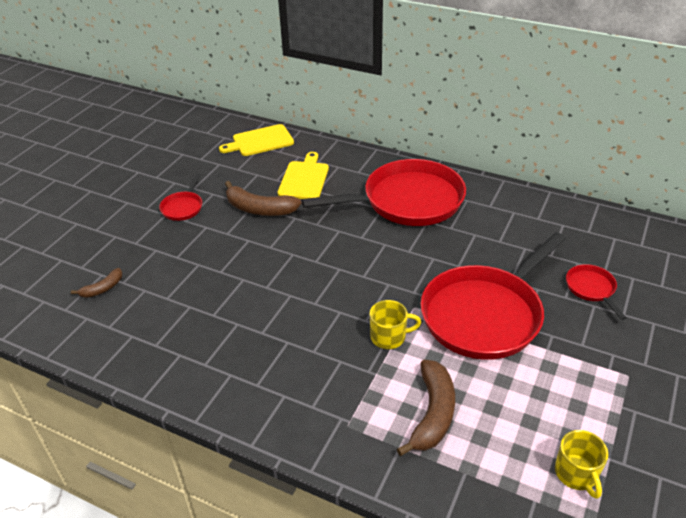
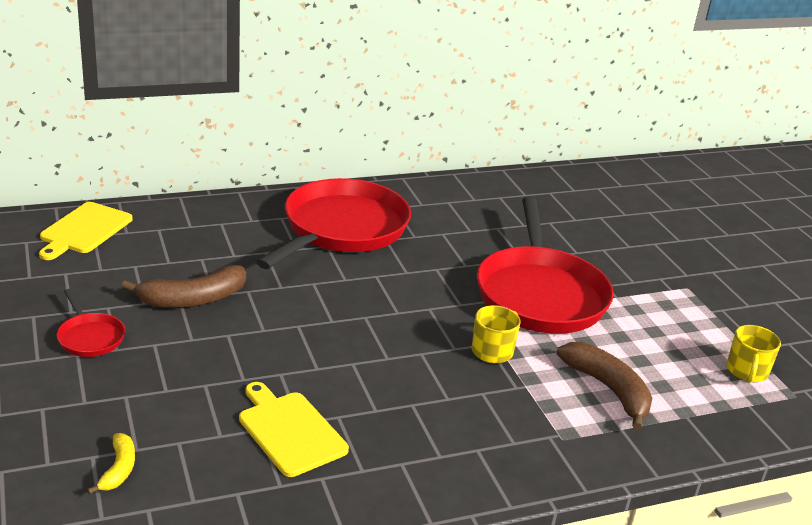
camera: 50 degrees left, 10 degrees down
brown banana [71,268,122,298] -> yellow banana [87,433,135,495]
yellow cutting board [278,152,329,199] -> yellow cutting board moved to [239,382,349,477]
yellow mug [555,430,608,499] -> yellow mug turned 75 degrees clockwise [727,325,781,383]
red pan [566,264,626,320] -> none

